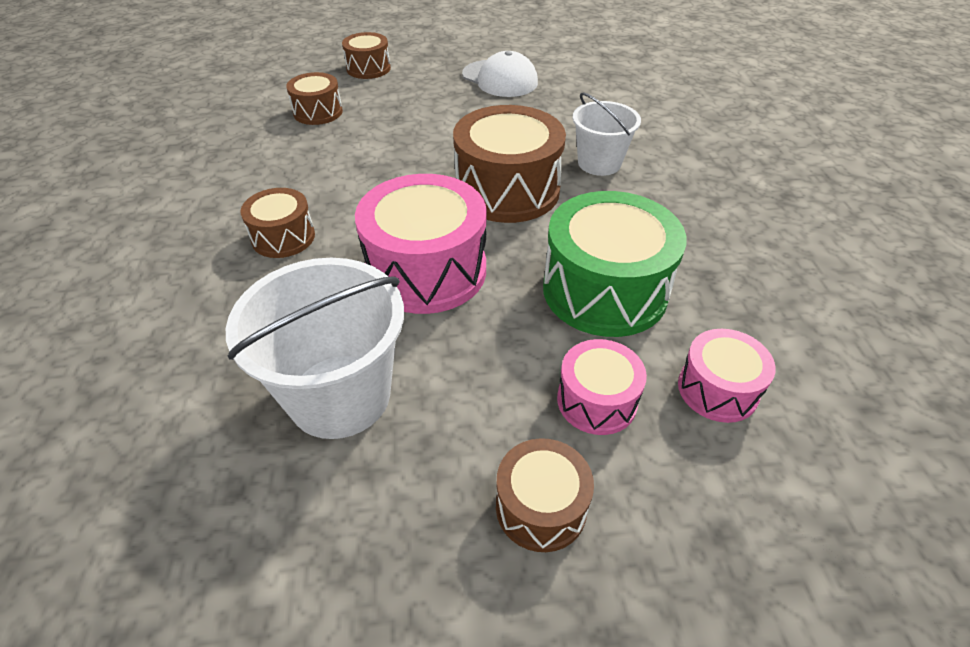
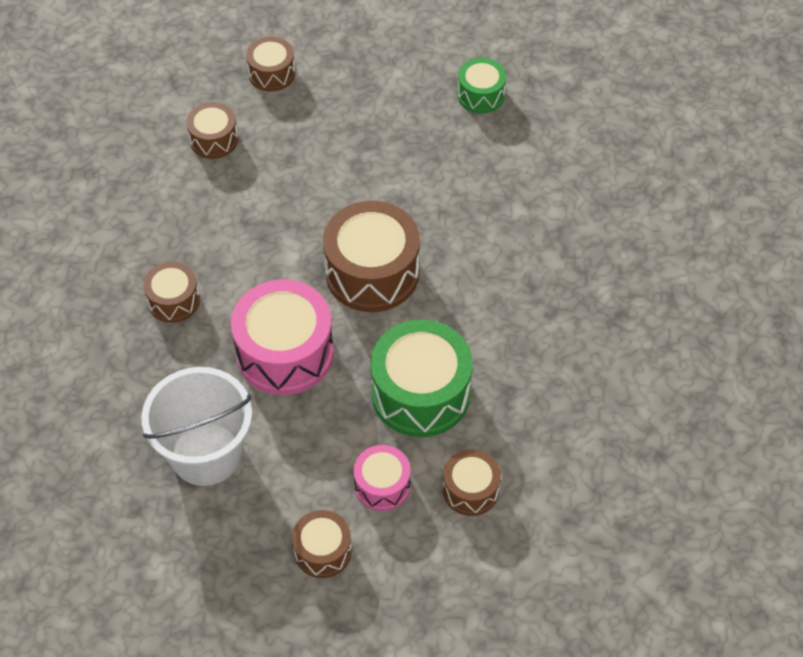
camera: 10 degrees right, 10 degrees up
white cap [462,51,538,97] -> none
white bucket [573,92,641,176] -> none
pink drum [678,329,776,423] -> brown drum [443,449,501,516]
none -> green drum [457,58,506,113]

